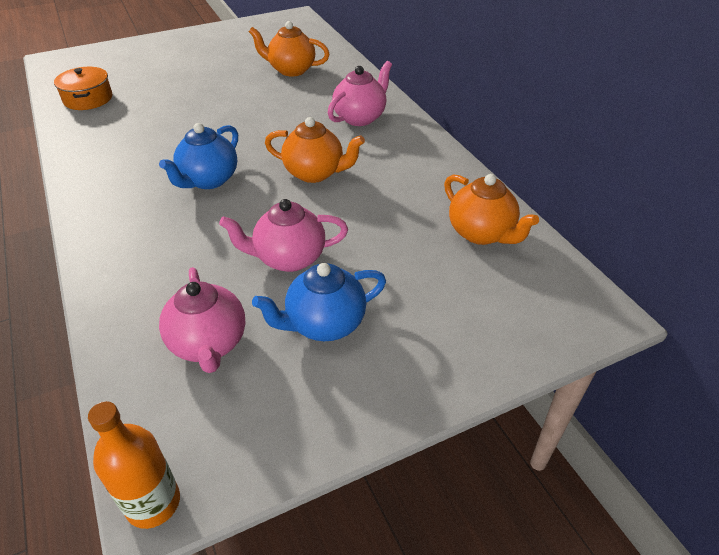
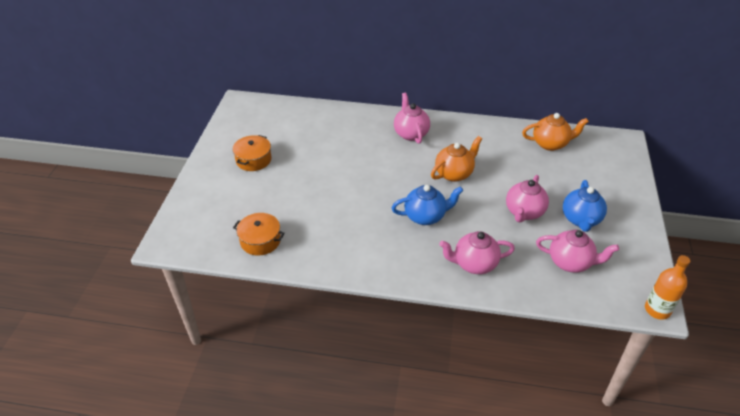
camera: 55 degrees left, 0 degrees up
blue teapot [159,123,238,189] -> blue teapot turned 75 degrees counterclockwise [392,185,463,225]
orange teapot [249,21,329,77] -> none
none -> orange pot [233,135,271,171]
none -> pink teapot [439,231,515,274]

